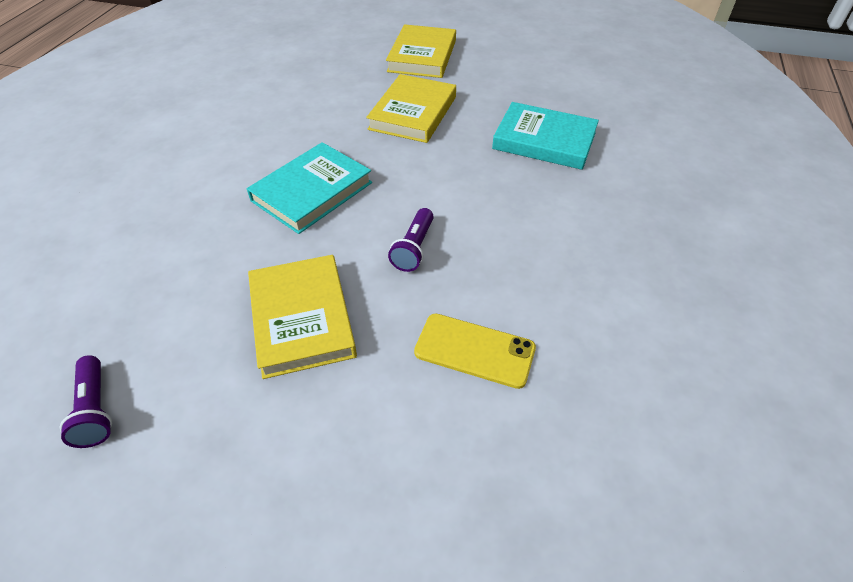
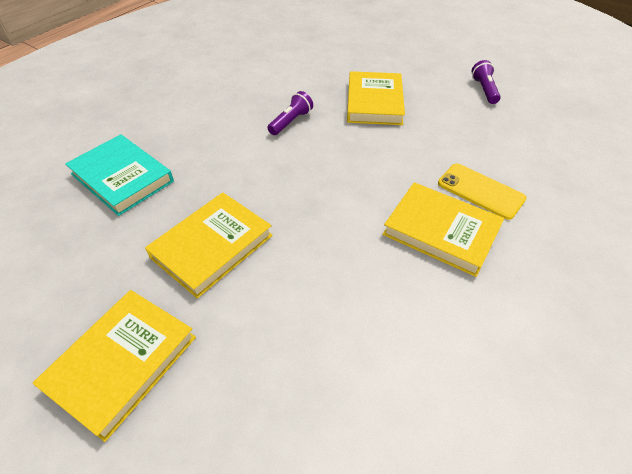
camera: 160 degrees left, 0 degrees up
turquoise book [247,142,372,234] -> none
yellow phone [414,314,536,389] -> yellow phone moved to [438,164,526,220]
none -> yellow book [383,182,504,277]

